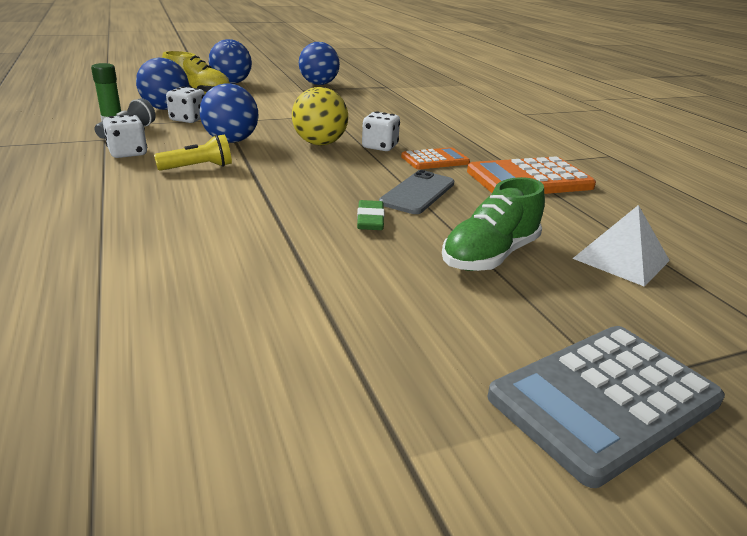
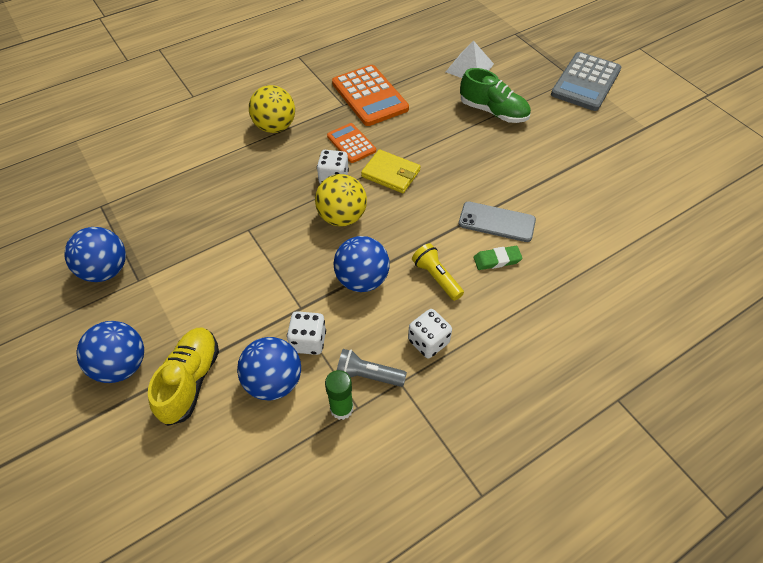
camera: 100 degrees left, 25 degrees up
green eraser [357,200,384,230] -> green eraser moved to [474,246,523,270]
grey phone [379,170,454,214] -> grey phone moved to [459,201,536,242]
grey calculator [487,326,725,488] -> grey calculator turned 75 degrees clockwise [551,52,621,111]
none -> yellow ball [249,85,295,133]
none -> yellow wallet [361,149,421,193]

